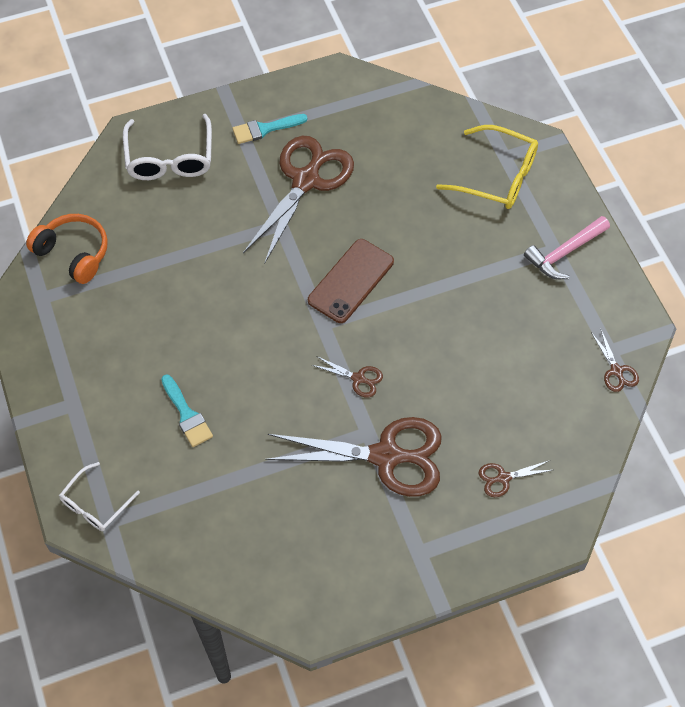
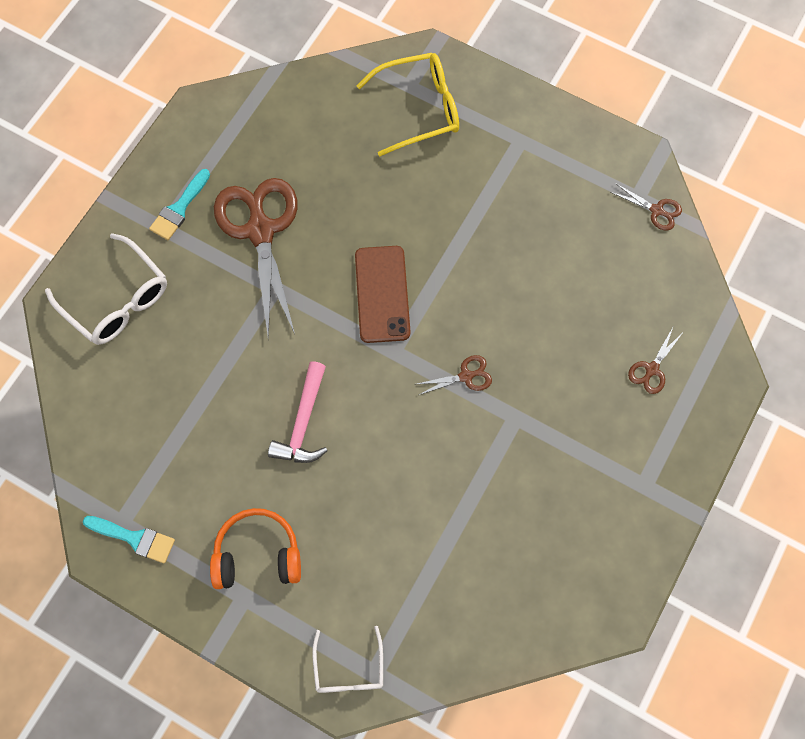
camera: 40 degrees left, 10 degrees up
orange headphones [26,214,108,284] -> orange headphones moved to [210,508,301,589]
turquoise brush [161,374,213,447] -> turquoise brush moved to [83,516,175,563]
brown scissors [265,417,442,497] -> none
pink hammer [524,216,610,279] -> pink hammer moved to [268,361,328,463]

